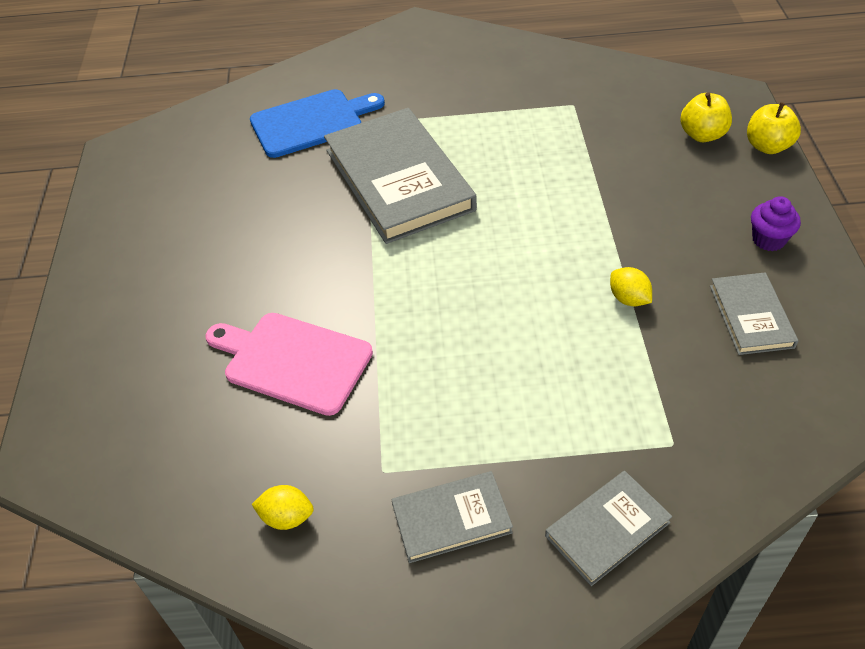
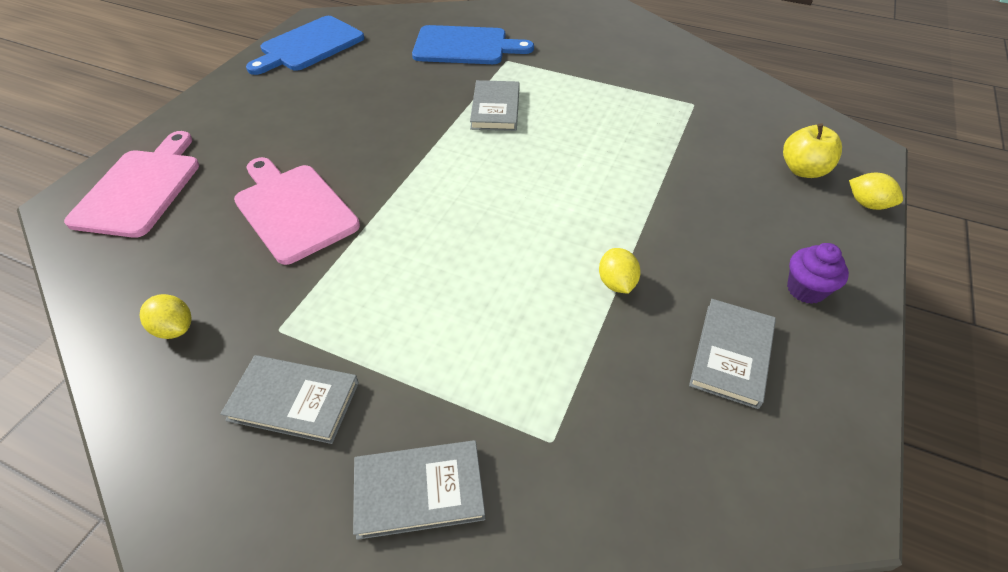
camera: 25 degrees right, 0 degrees up
grey book [324,108,477,244] -> grey book [470,80,520,131], size x0.50
yellow apple [747,102,801,154] -> yellow lemon [849,173,903,210]
none -> pink cutting board [64,131,199,238]
none -> blue cutting board [246,16,365,75]

